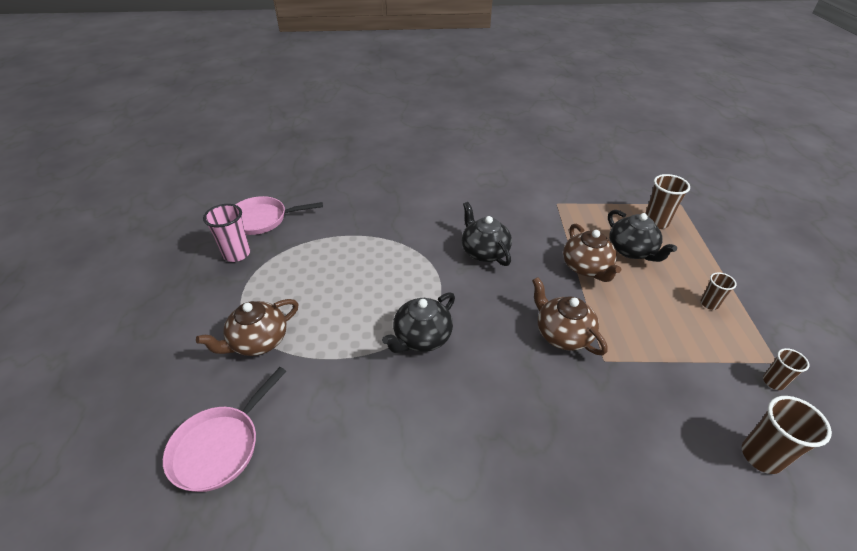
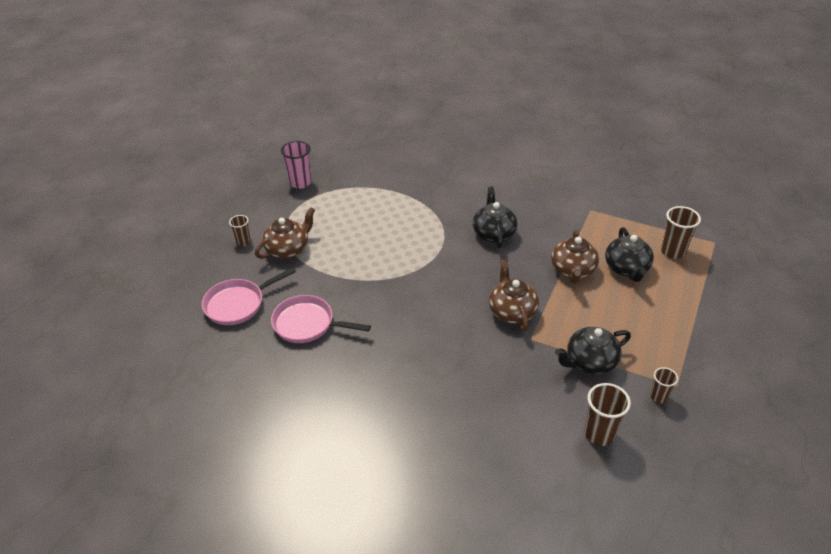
camera: 25 degrees right, 0 degrees up
brown teapot [196,299,299,356] -> brown teapot turned 150 degrees clockwise [255,207,315,259]
pink pan [235,196,323,235] -> pink pan moved to [271,295,371,343]
black teapot [382,292,455,353] -> black teapot moved to [555,327,631,375]
brown cup [701,272,737,310] -> brown cup moved to [229,215,251,245]

